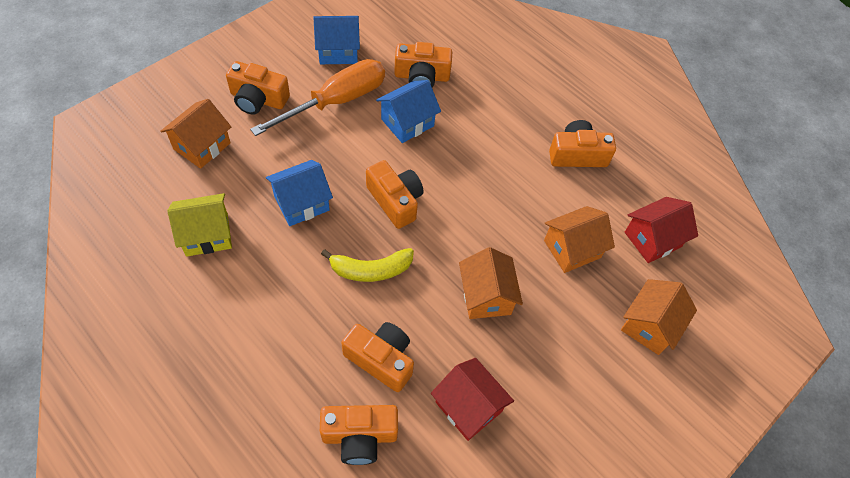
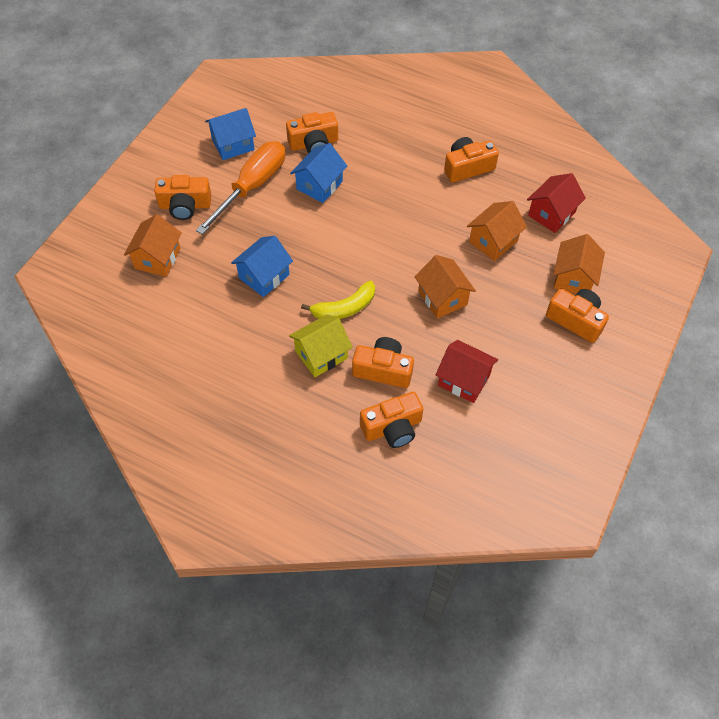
camera: 15 degrees left, 0 degrees up
yellow house [167,193,232,257] -> yellow house moved to [289,314,353,377]
orange camera [366,160,424,229] -> orange camera moved to [546,288,609,343]

